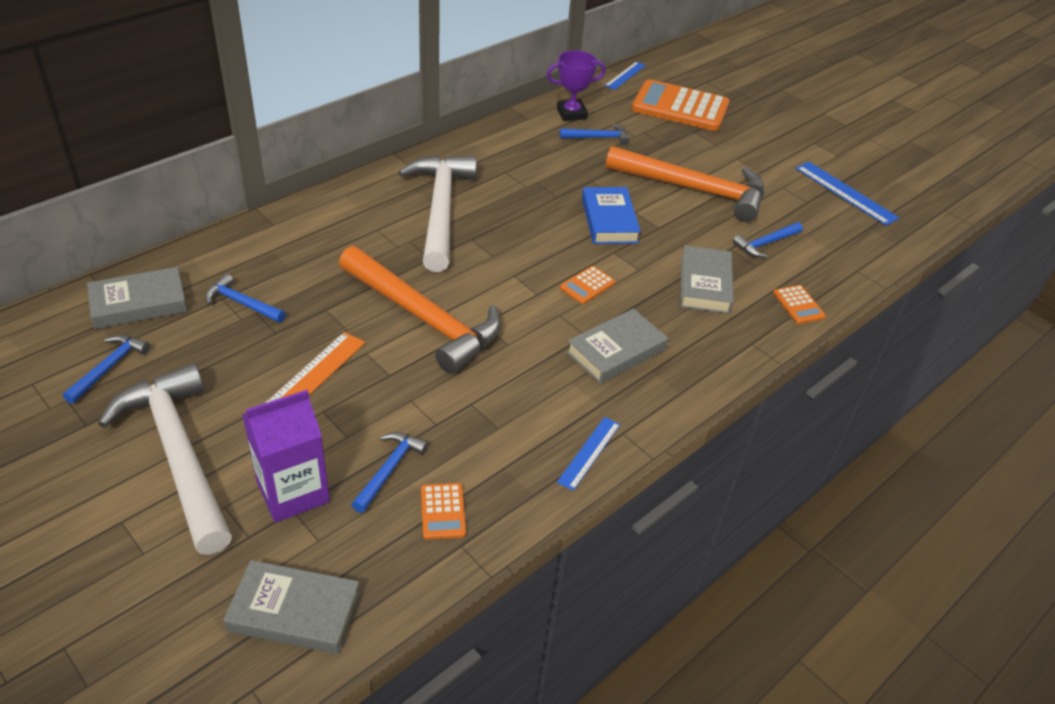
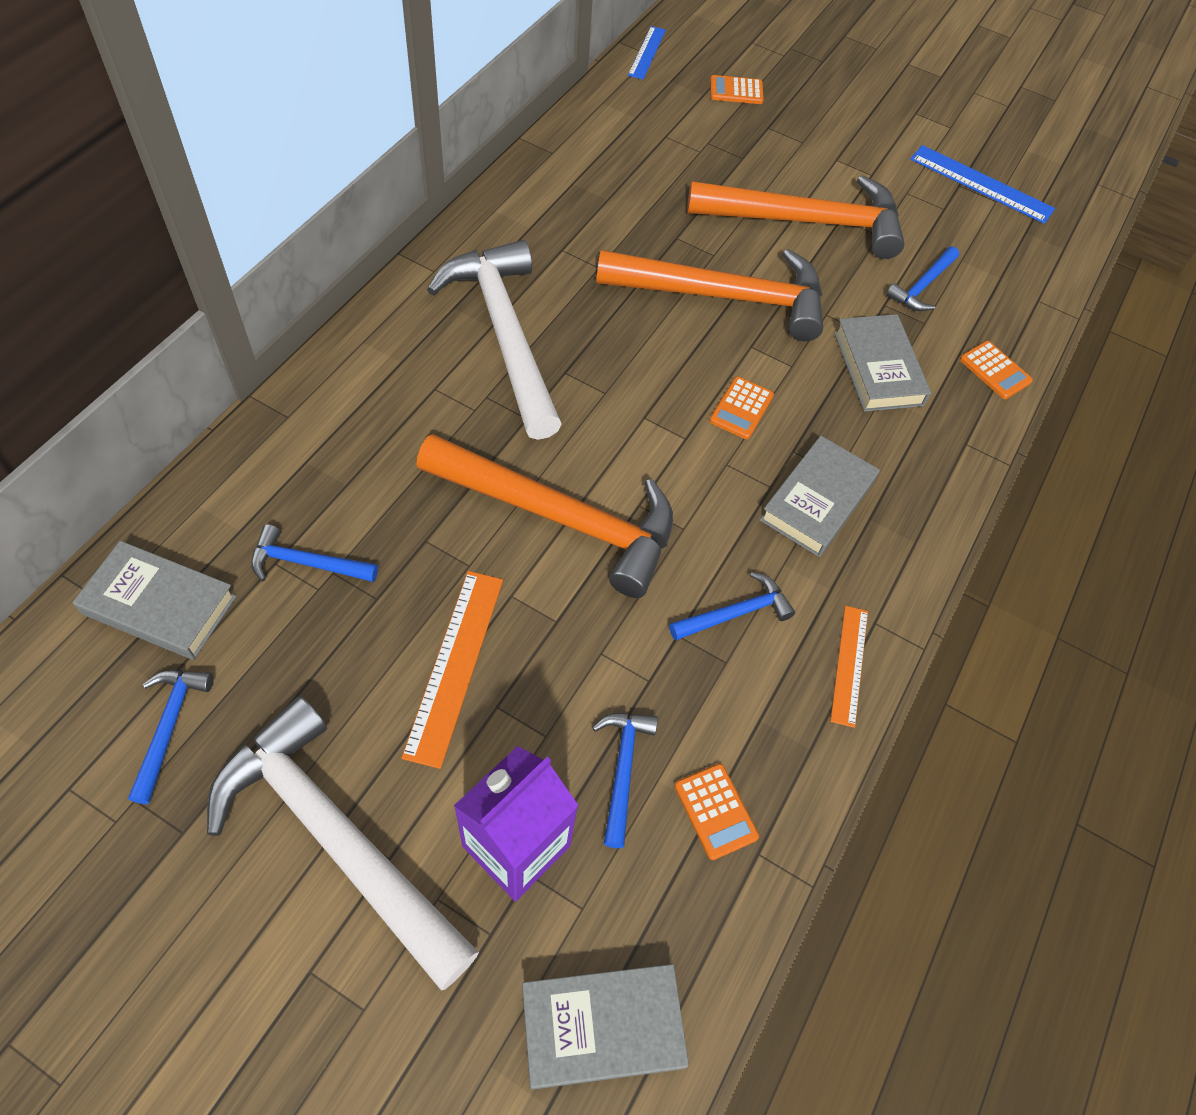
camera: 20 degrees left, 15 degrees up
grey book [87,267,187,329] -> grey book turned 60 degrees clockwise [73,541,237,660]
purple trophy [547,50,606,121] -> none
blue ruler [557,417,620,491] -> orange ruler [830,606,868,728]
blue hammer [560,123,629,145] -> blue hammer moved to [669,572,795,641]
blue book [582,187,641,244] -> orange hammer [596,249,823,341]
orange calculator [632,79,730,131] -> orange calculator [710,75,764,104], size x0.44

